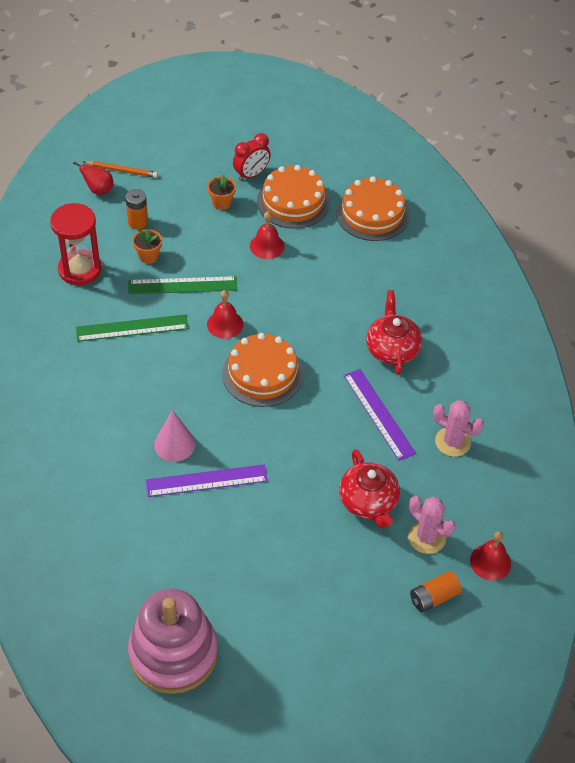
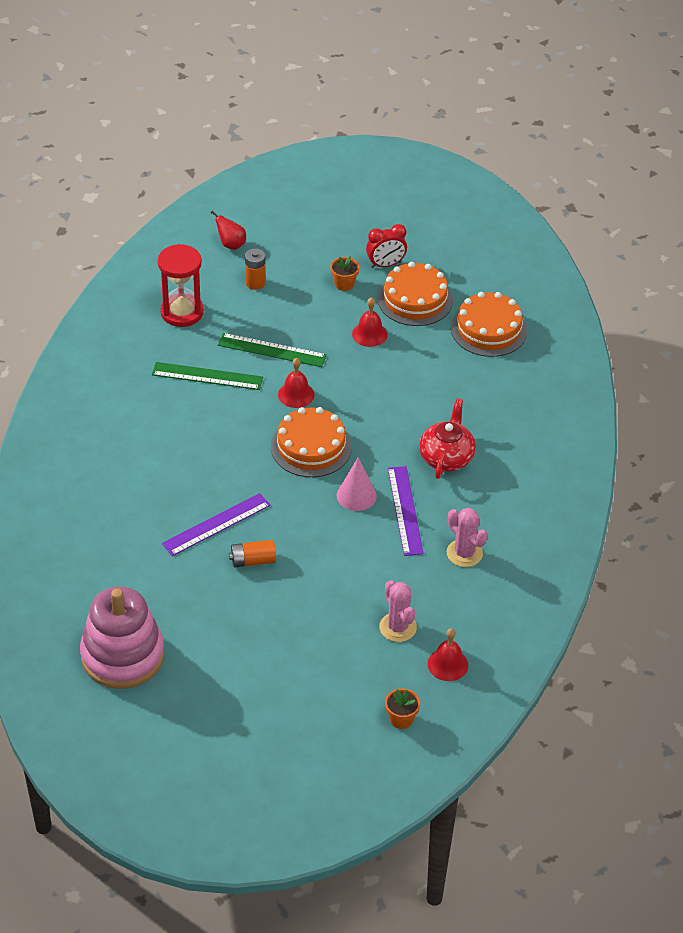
camera: 20 degrees right, 5 degrees down
orange pencil [84,161,158,178] -> none
orange flower pot [133,229,162,264] -> orange flower pot moved to [385,688,420,729]
purple ruler [146,464,268,497] -> purple ruler turned 45 degrees counterclockwise [162,493,271,556]
pink cone [154,410,196,462] -> pink cone moved to [337,458,377,511]
red teapot [339,449,400,528] -> none
orange battery [410,571,462,612] -> orange battery moved to [229,540,276,567]

